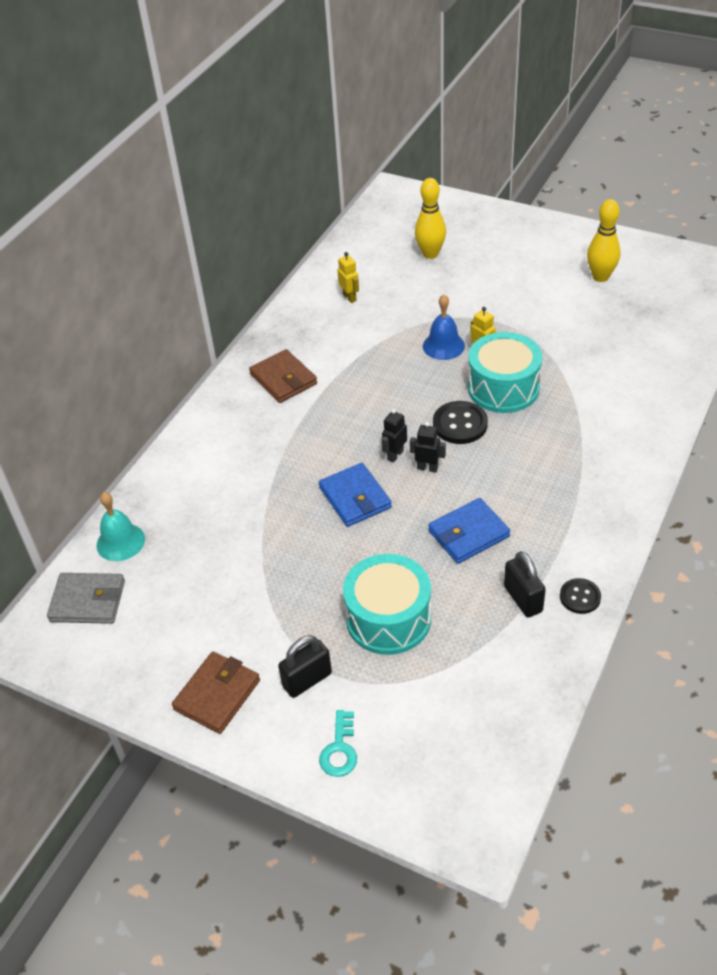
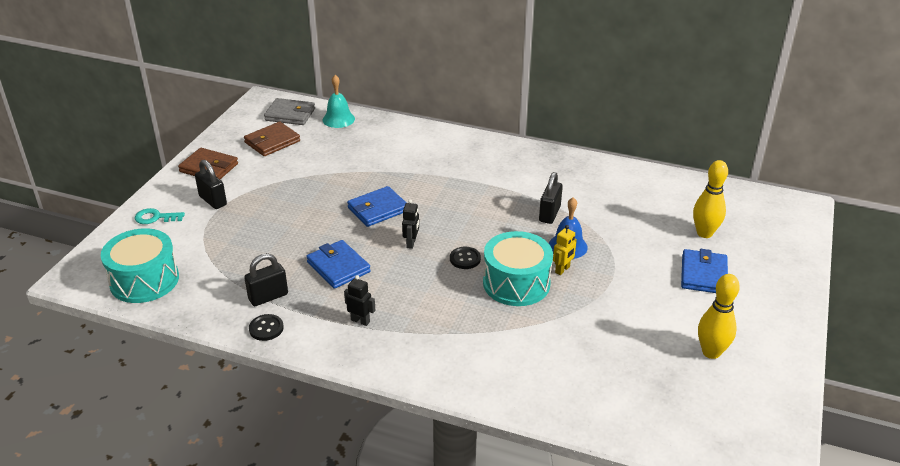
camera: 80 degrees right, 10 degrees down
grey wallet [47,573,125,624] -> grey wallet turned 75 degrees counterclockwise [264,98,315,125]
brown wallet [249,349,317,403] -> brown wallet moved to [244,122,300,156]
yellow robot [337,252,359,303] -> none
turquoise drum [343,554,431,655] -> turquoise drum moved to [101,228,179,303]
black robot [382,409,407,463] -> black robot moved to [344,275,375,326]
black button [433,401,488,444] -> black button [450,247,481,269], size x0.64
none -> black padlock [539,172,563,224]
none -> blue wallet [681,249,728,293]

